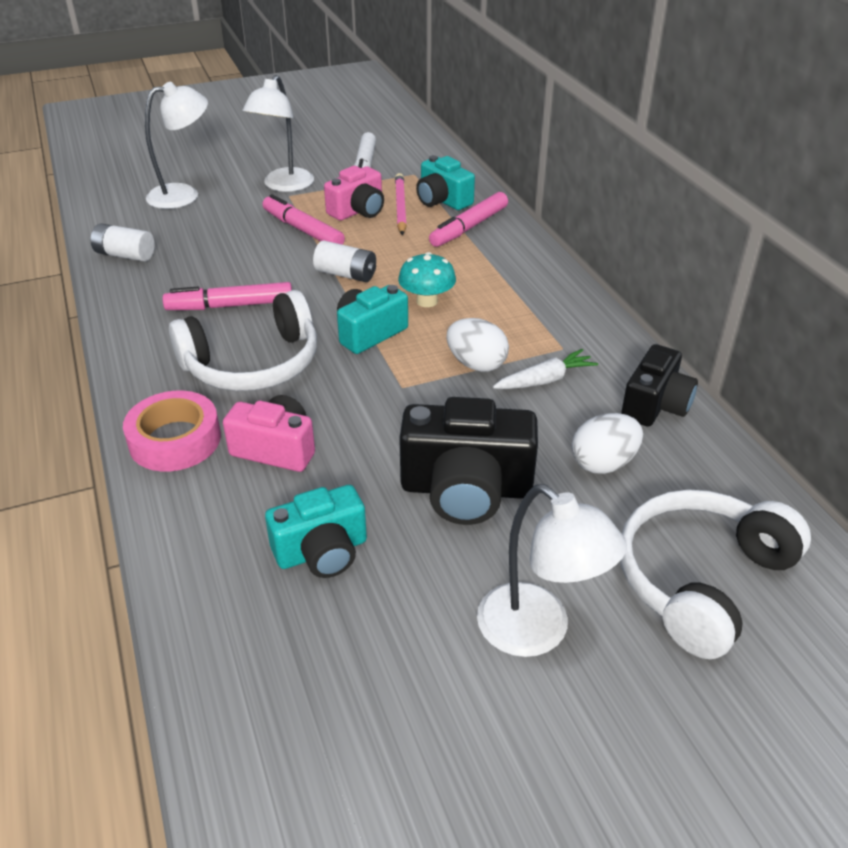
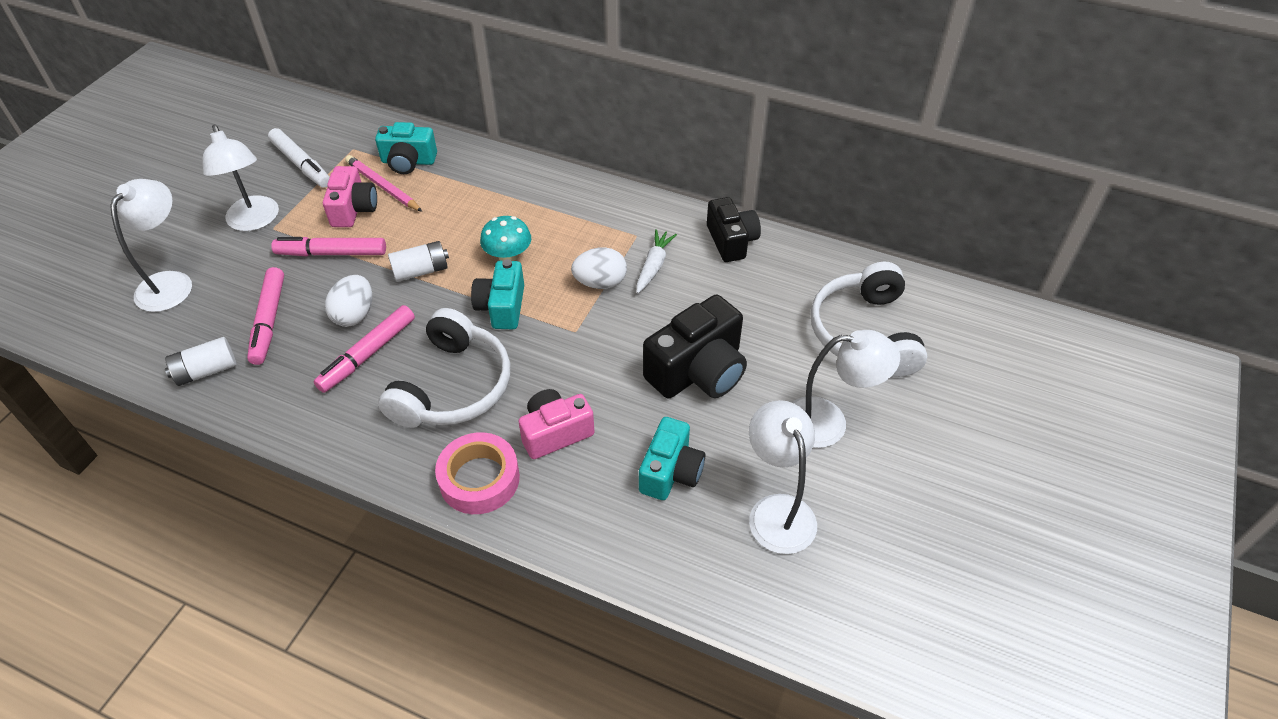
camera: 45 degrees left, 10 degrees up
pink marker [429,192,508,247] -> pink marker moved to [247,267,284,365]
white egg [572,413,643,474] -> white egg moved to [325,275,372,327]
none -> white lamp [749,400,817,554]

